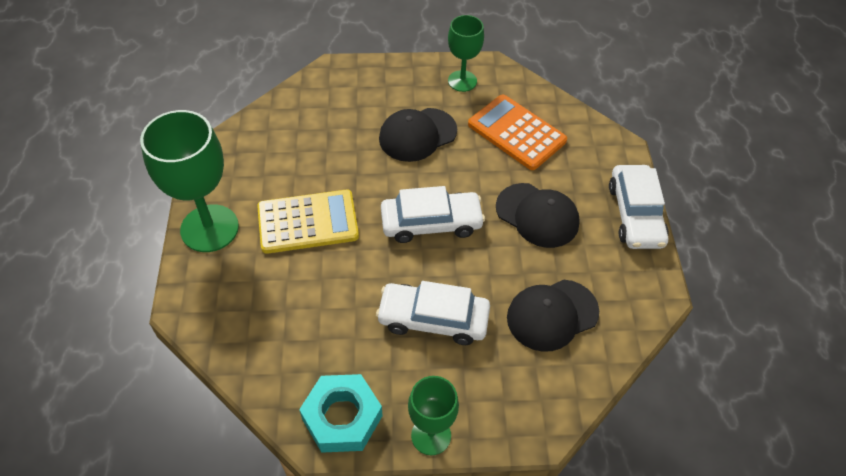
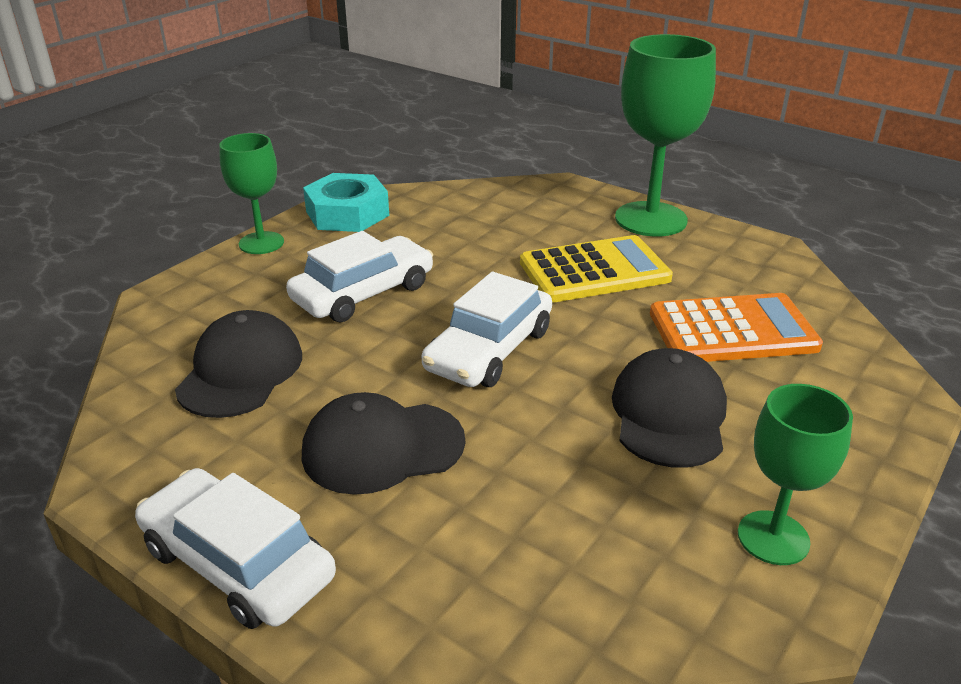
camera: 130 degrees right, 20 degrees down
yellow calculator [257,190,359,254] -> yellow calculator turned 135 degrees counterclockwise [520,235,673,303]
orange calculator [468,95,567,170] -> orange calculator moved to [650,293,823,362]

